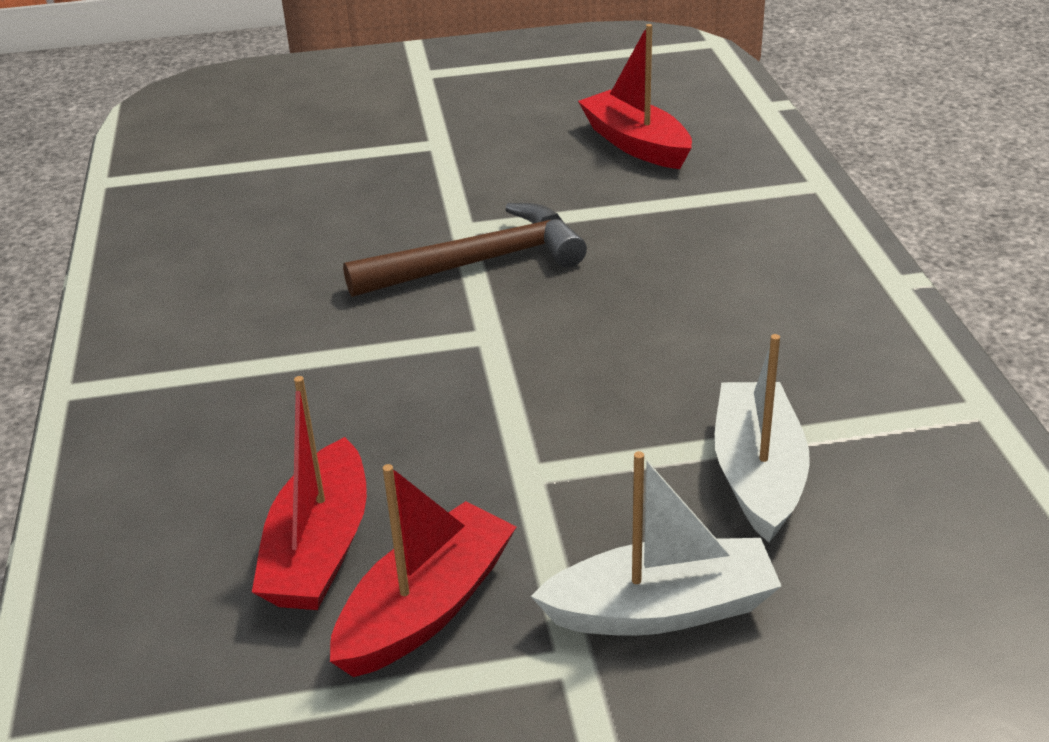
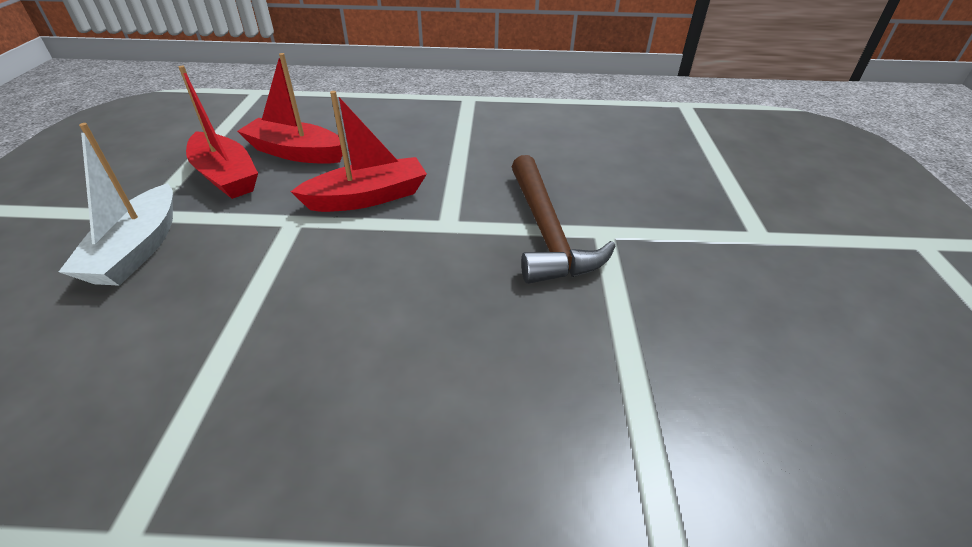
camera: 100 degrees right, 5 degrees up
red boat [578,24,692,169] -> red boat moved to [291,91,427,212]
white boat [715,334,810,542] -> none

